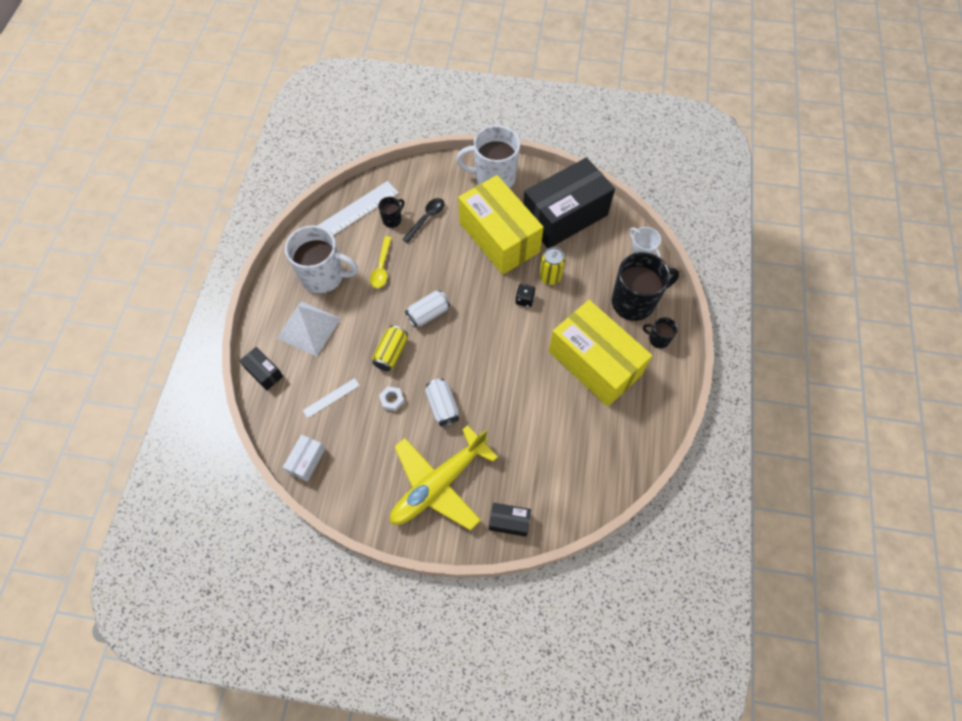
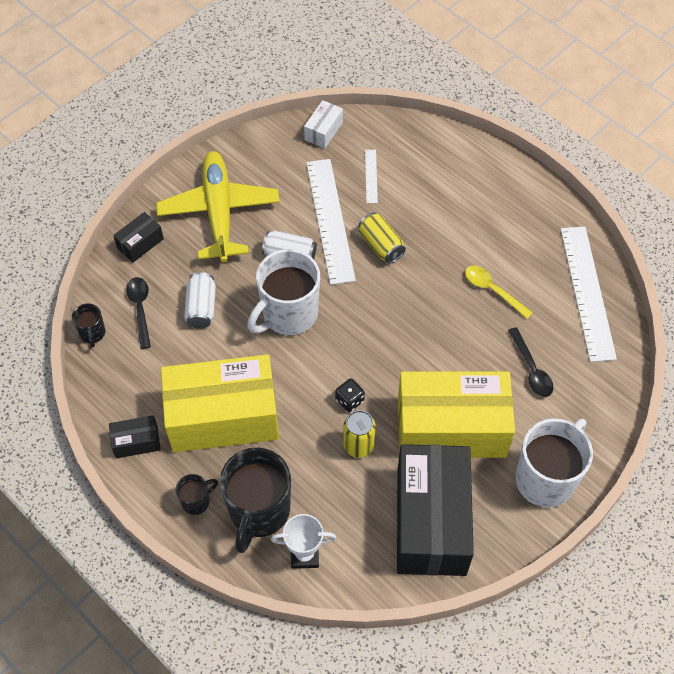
camera: 125 degrees right, 5 degrees down
black box [239,347,283,390] -> black box moved to [109,415,161,458]
white pyramid [277,301,341,357] -> none
white box [283,435,325,482] -> white box turned 60 degrees clockwise [304,100,343,149]
white mug [285,225,358,294] -> white mug moved to [247,249,320,336]
black mug [378,197,404,228] -> black mug moved to [72,303,105,348]
white nut [379,386,404,411] -> white ruler [306,159,356,285]
white can [405,290,450,328] -> white can moved to [184,272,216,329]
none -> black spoon [126,277,151,349]

